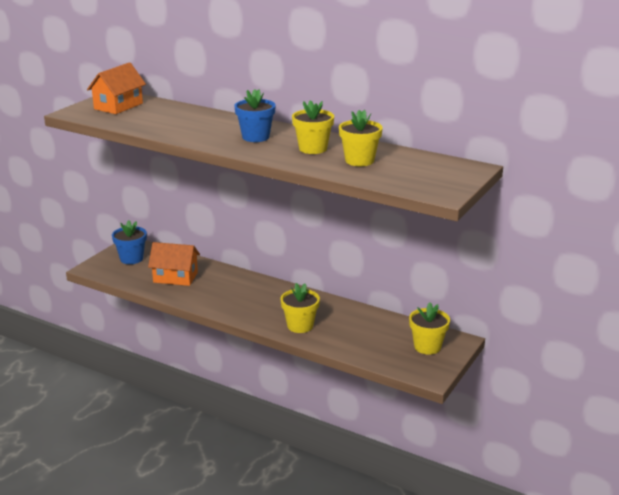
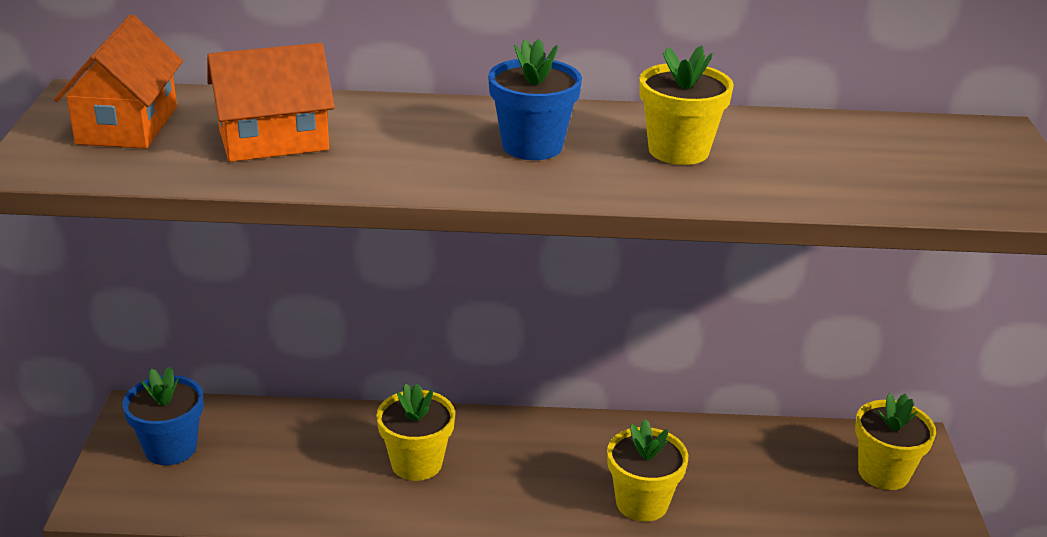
camera: 30 degrees left, 5 degrees up
orange house [148,242,200,286] -> orange house moved to [207,43,335,162]
yellow flower pot [339,110,383,166] -> yellow flower pot moved to [376,384,455,481]

